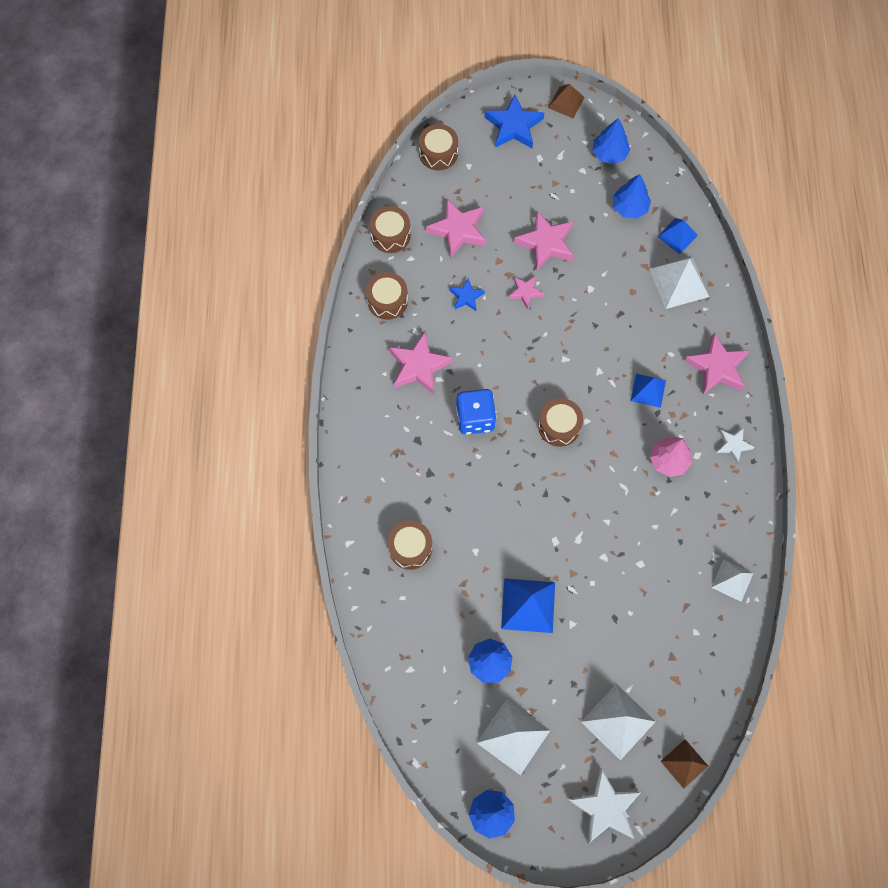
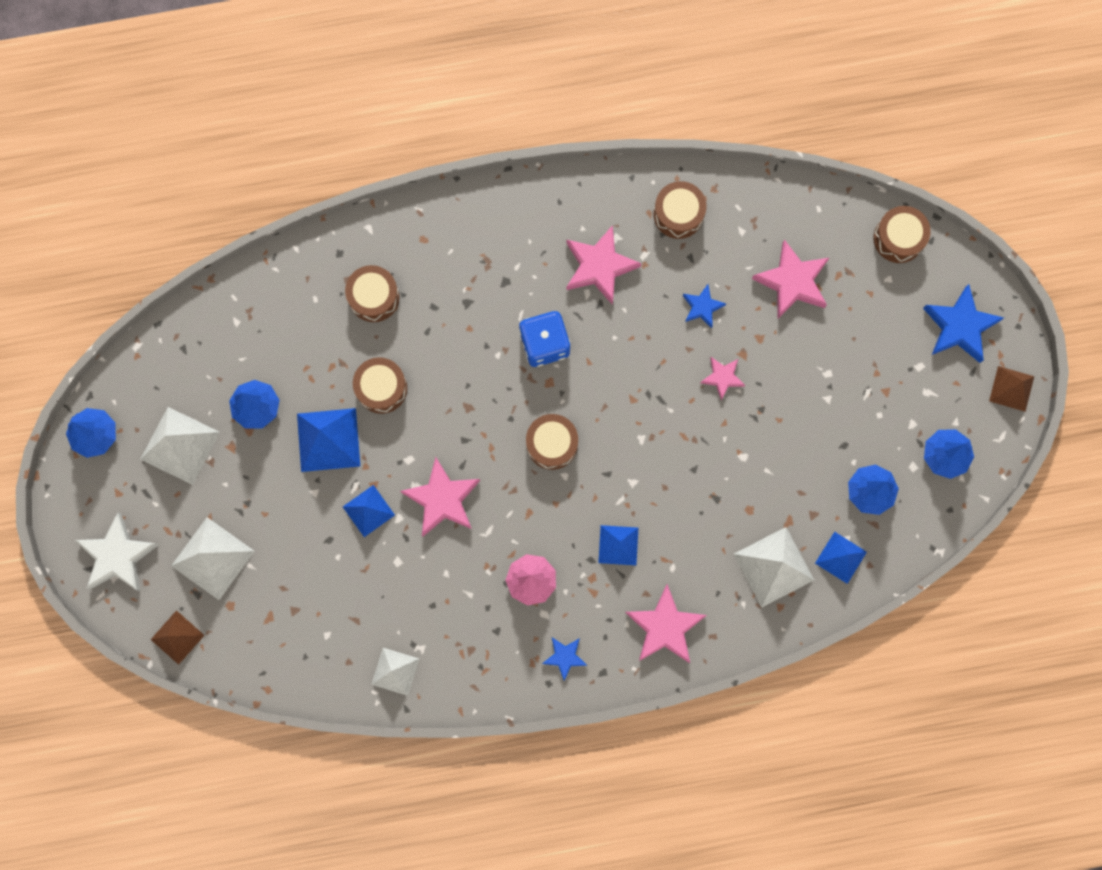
camera: 80 degrees right, 10 degrees up
brown drum [370,206,411,253] -> brown drum moved to [353,357,407,414]
pink star [514,211,574,271] -> pink star moved to [400,457,480,536]
white star [717,428,754,463] -> blue star [542,637,588,681]
none -> blue pyramid [343,485,395,537]

